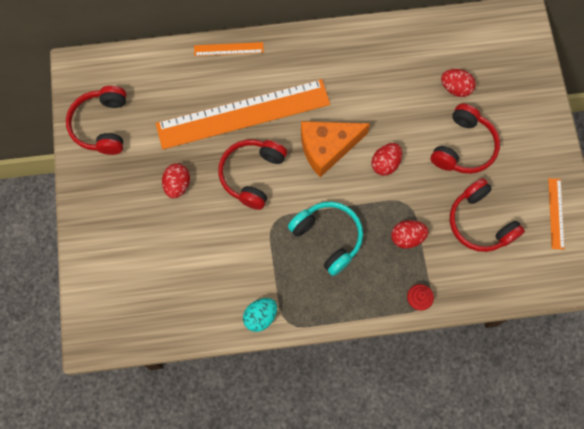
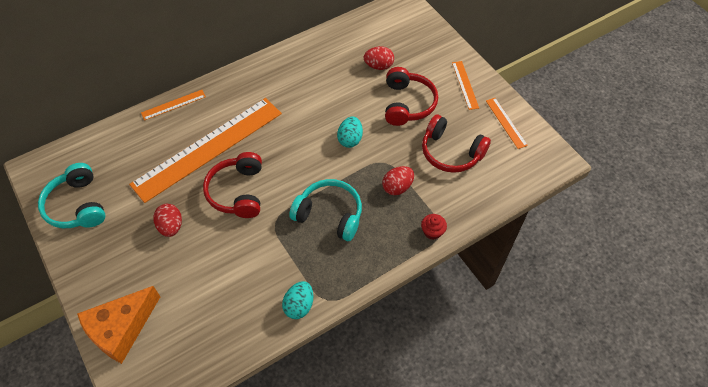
camera: 25 degrees left, 15 degrees down
red headphones [66,86,126,155] -> turquoise headphones [38,163,106,228]
orange cheese [301,121,370,177] -> orange cheese moved to [77,286,160,364]
red egg [371,143,402,176] -> turquoise egg [337,117,363,148]
none -> orange ruler [452,61,479,110]

